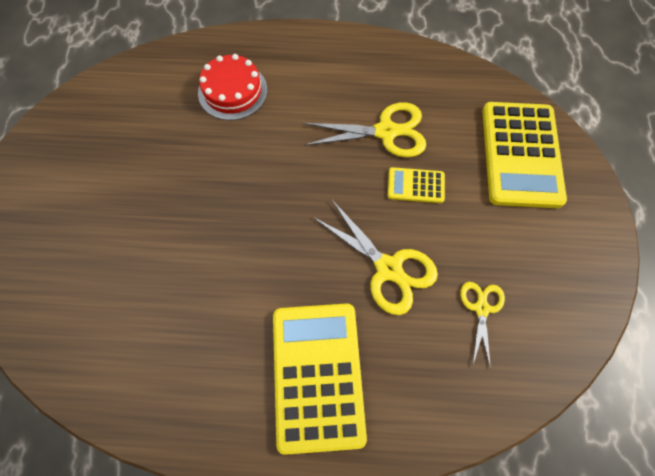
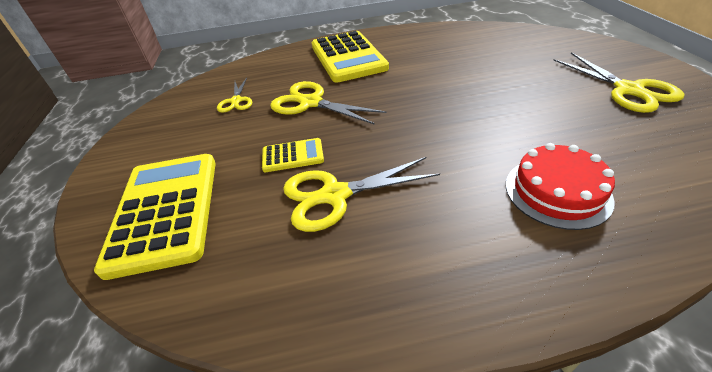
camera: 170 degrees right, 25 degrees down
none -> yellow scissors [553,52,684,113]

